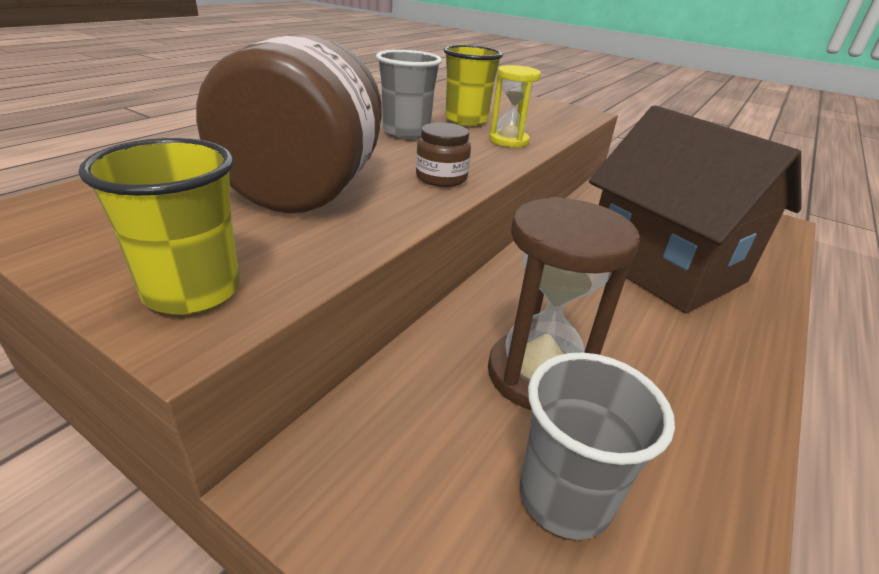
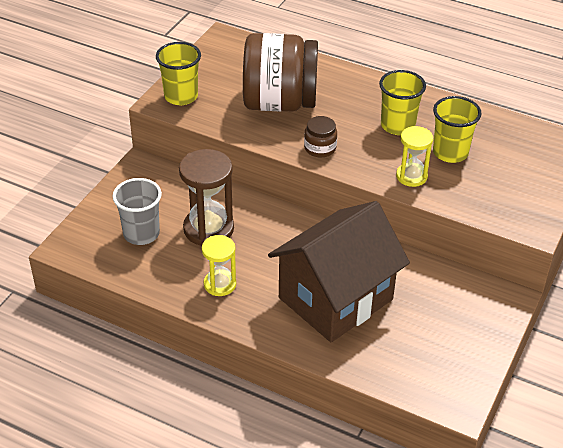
camera: 85 degrees right, 10 degrees up
grey cup [376,50,442,139] -> yellow cup [379,70,426,135]
none -> yellow hourglass [202,235,236,296]

